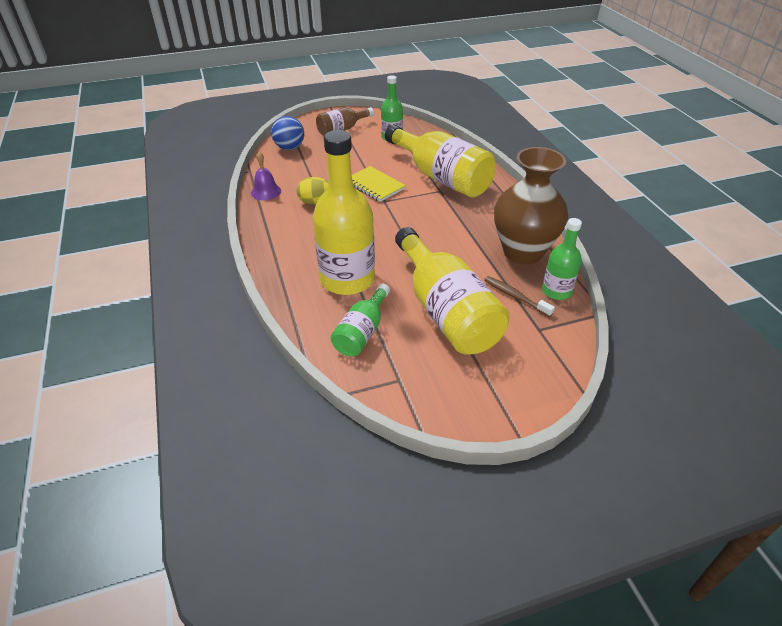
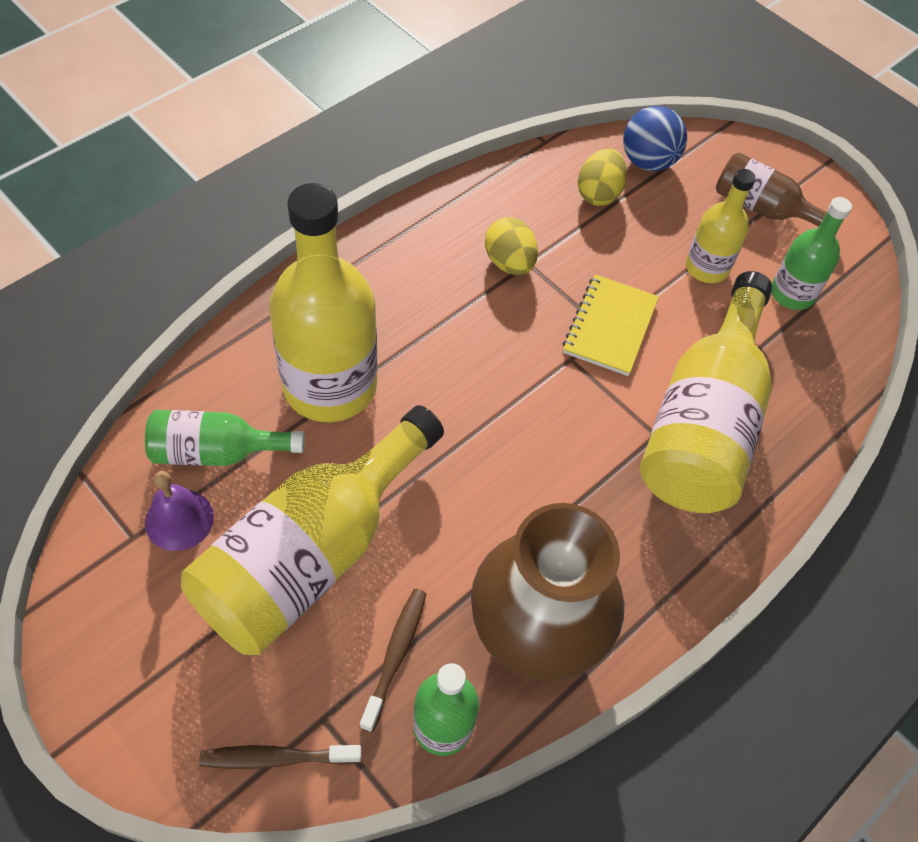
camera: 60 degrees right, 15 degrees up
purple bell [251,152,281,200] -> purple bell moved to [145,471,214,551]
none -> brown toothbrush [199,745,362,769]
none -> yellow egg [578,149,627,206]
none -> yellow bottle [685,169,756,283]

